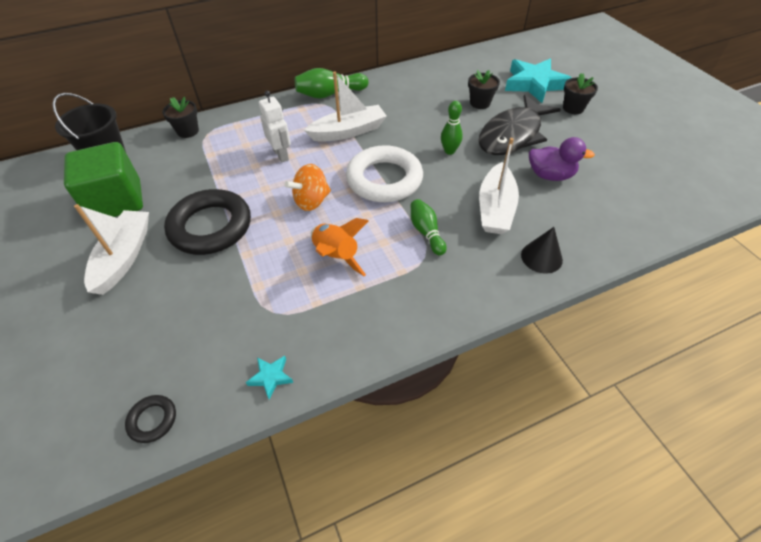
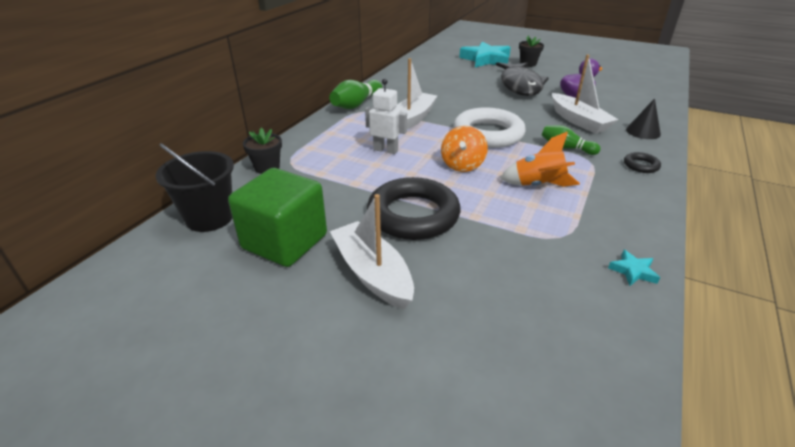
camera: 40 degrees left, 15 degrees down
black ring [125,395,176,443] -> black ring moved to [624,152,661,173]
green bowling pin [441,101,463,155] -> none
black flower pot [468,70,500,109] -> none

